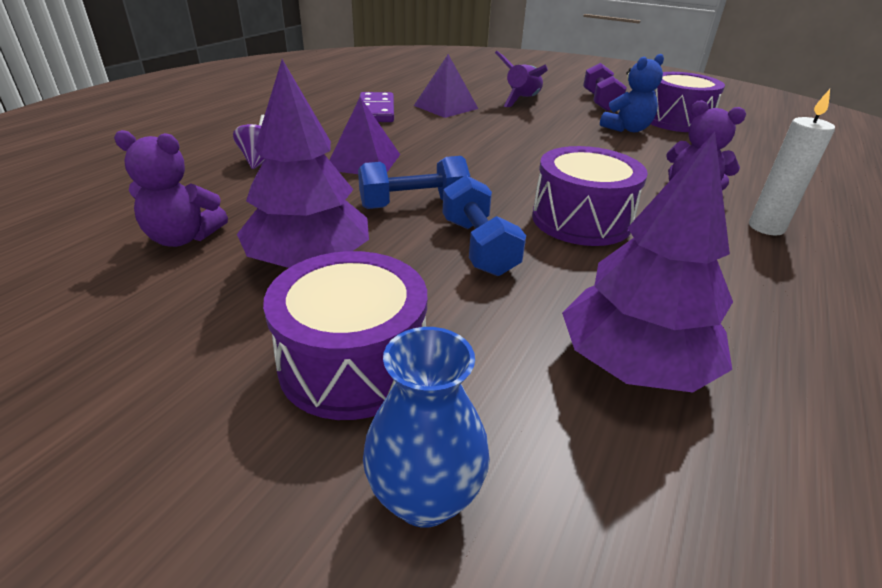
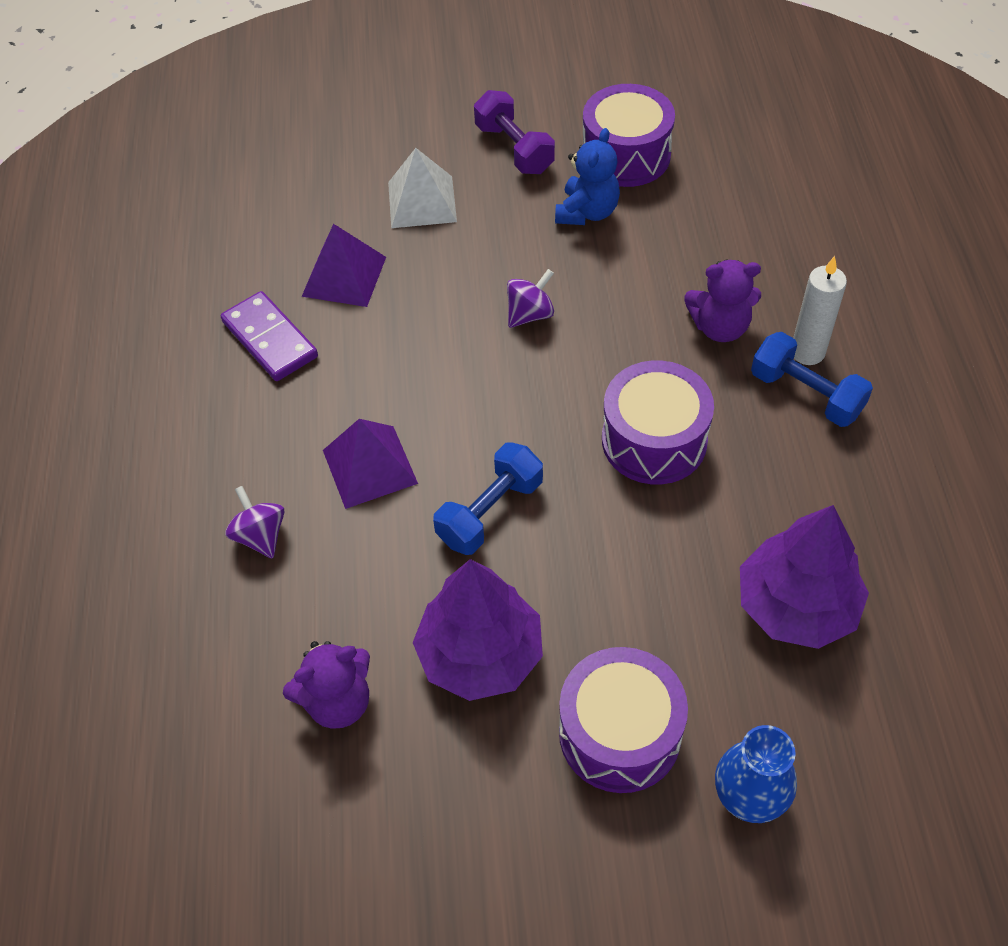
camera: 30 degrees left, 20 degrees up
blue dumbbell [442,175,526,276] -> blue dumbbell moved to [751,332,873,427]
purple rocket [495,51,548,107] -> white pyramid [388,148,457,228]
none -> purple spinning top [507,269,554,328]

